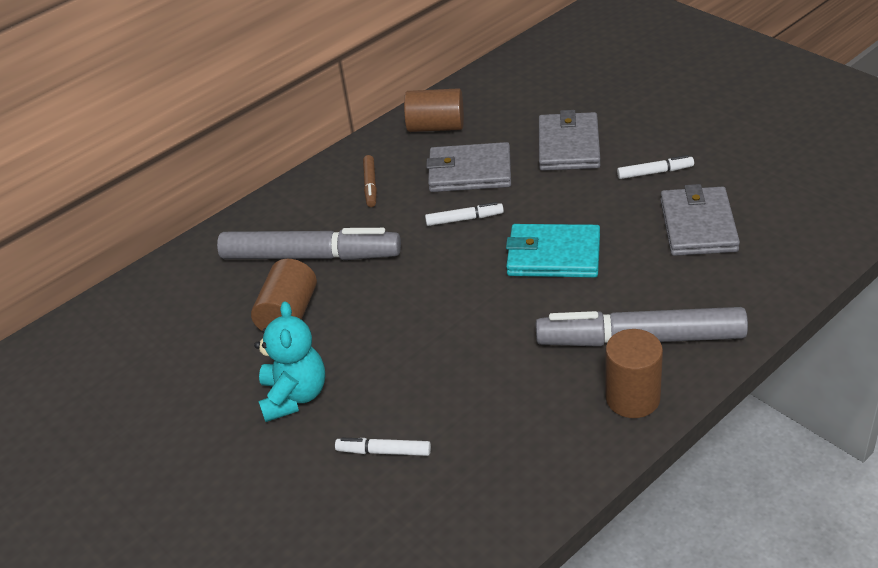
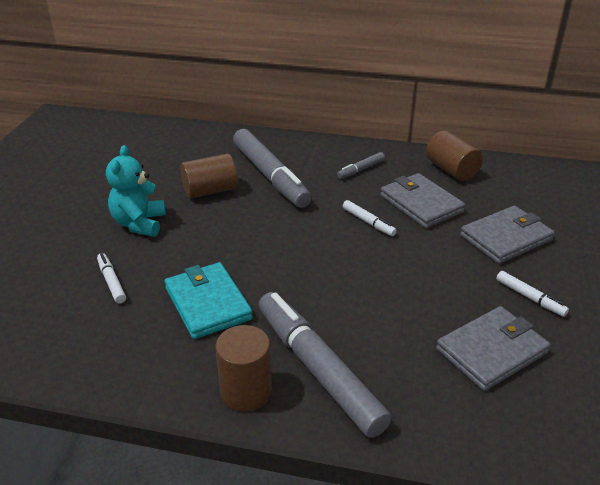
camera: 50 degrees right, 5 degrees down
turquoise teddy bear [254,301,325,422] -> turquoise teddy bear turned 135 degrees clockwise [106,145,166,237]
brown marker [363,155,377,207] -> grey marker [337,152,385,179]
turquoise wallet [506,224,600,278] -> turquoise wallet moved to [164,262,253,339]

